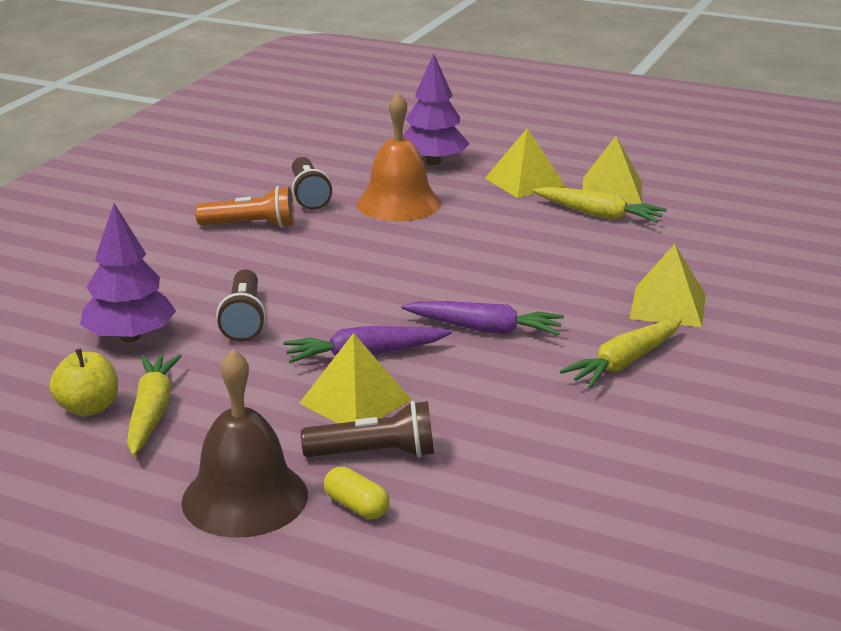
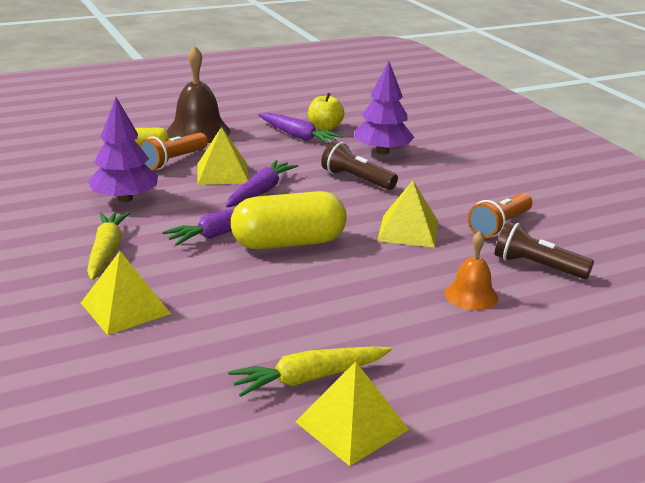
camera: 130 degrees right, 0 degrees up
yellow carrot [127,354,182,456] -> purple carrot [258,113,343,144]
brown flashlight [301,401,434,458] -> orange flashlight [139,133,208,170]
orange bell [357,92,441,221] -> orange bell [445,231,498,310], size x0.59
purple tree [403,54,470,165] -> purple tree moved to [88,97,158,202]
yellow pyramid [485,128,565,198] -> yellow pyramid moved to [377,180,438,247]
none -> yellow capsule [231,191,347,249]

